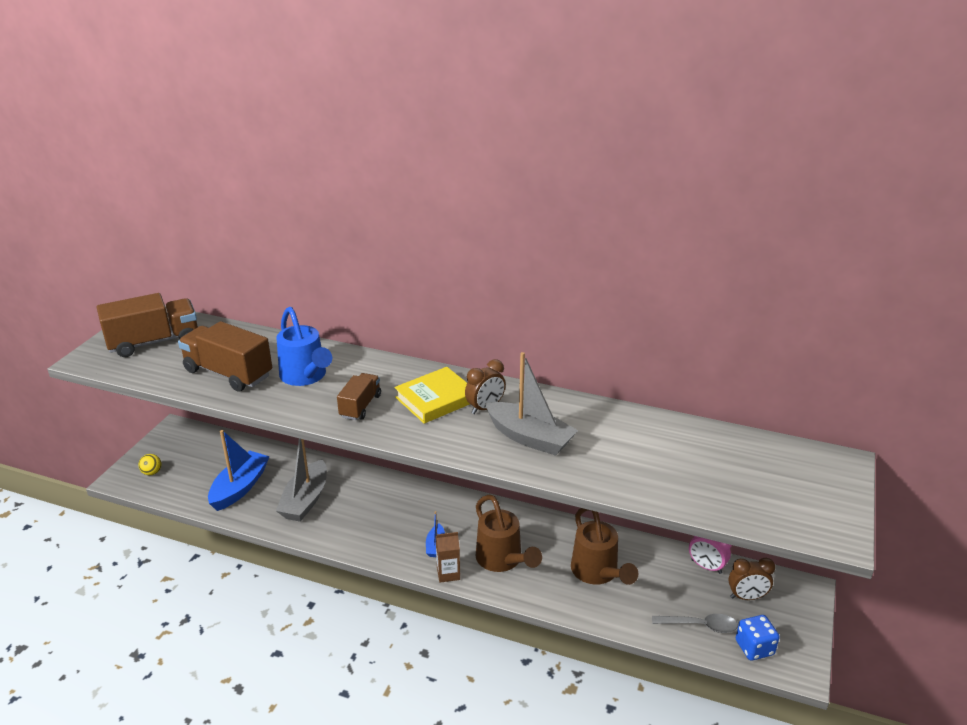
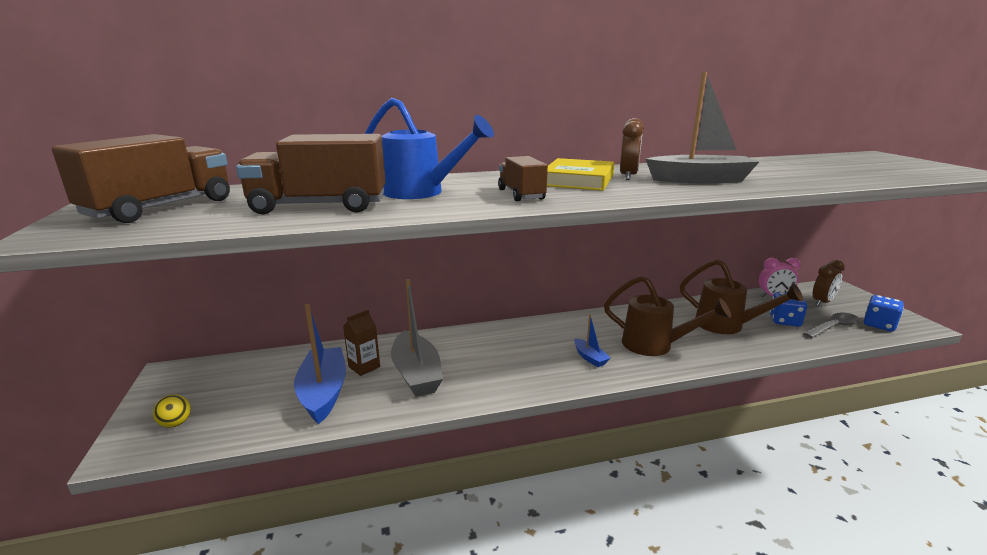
camera: 35 degrees left, 10 degrees down
brown carton [436,532,460,583] -> brown carton moved to [343,310,380,376]
none -> blue dice [769,292,807,327]

